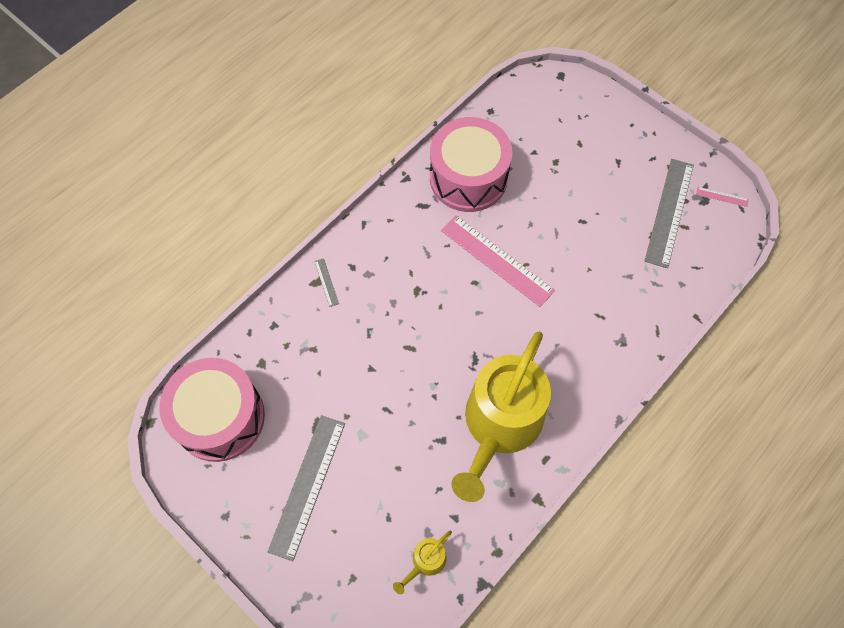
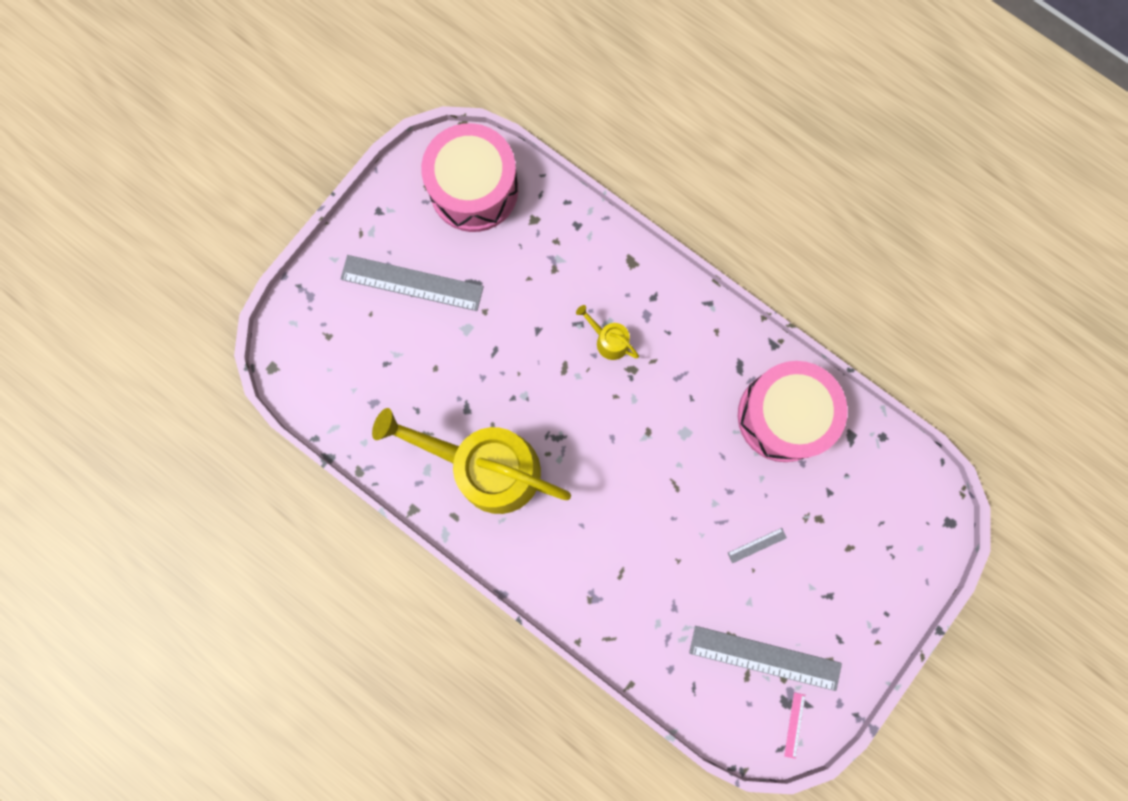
camera: 85 degrees right, 15 degrees up
grey ruler [314,258,339,307] -> grey ruler moved to [728,528,787,563]
yellow watering can [393,530,452,594] -> yellow watering can moved to [576,305,639,360]
pink ruler [441,215,555,307] -> none

